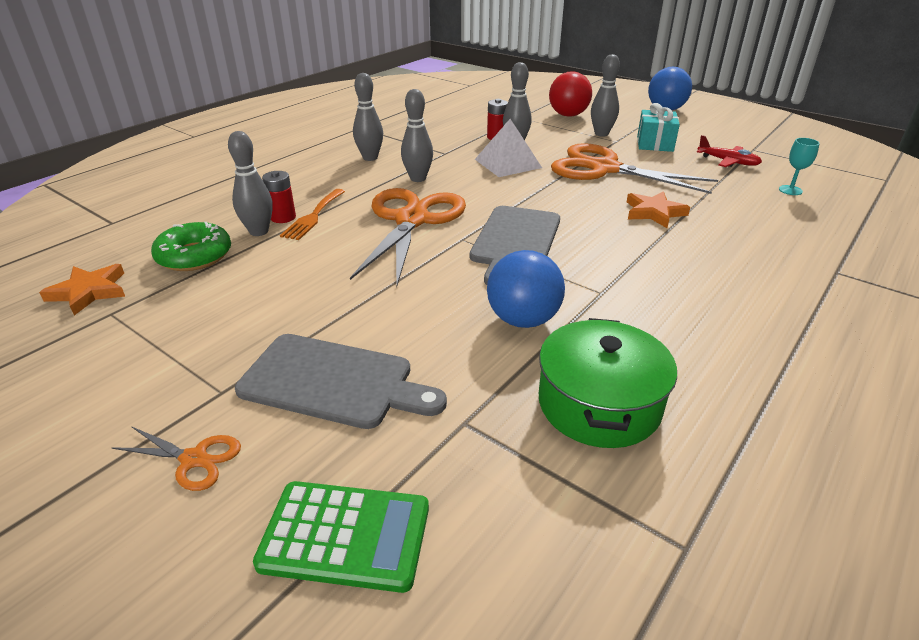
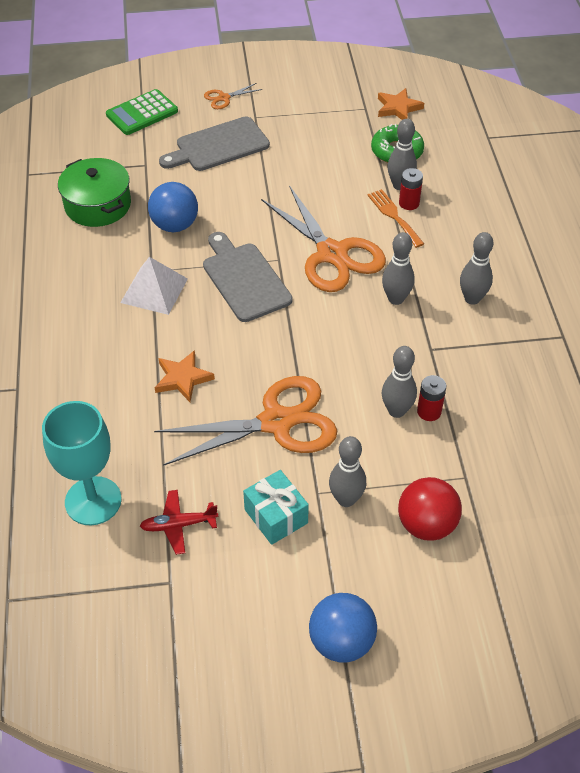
camera: 135 degrees right, 15 degrees up
white pyramid [475,119,542,177] -> white pyramid moved to [120,257,188,315]
turquoise goblet [779,138,820,195] -> turquoise goblet [42,401,122,525], size x2.29

